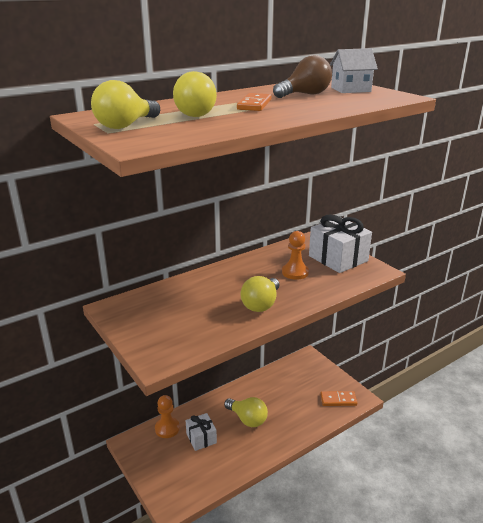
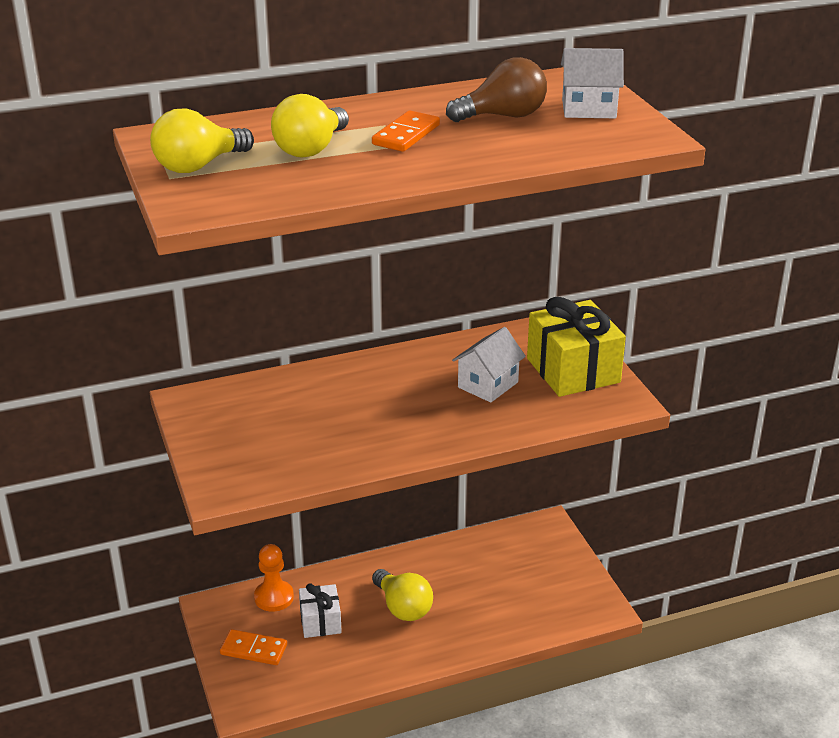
camera: 15 degrees right, 5 degrees up
yellow light bulb [241,276,279,312] -> none
orange pawn [282,231,309,280] -> white house [452,327,526,403]
white gift [309,215,372,273] -> yellow gift [527,297,626,397]
orange domino [320,391,357,406] -> orange domino moved to [220,629,287,665]

